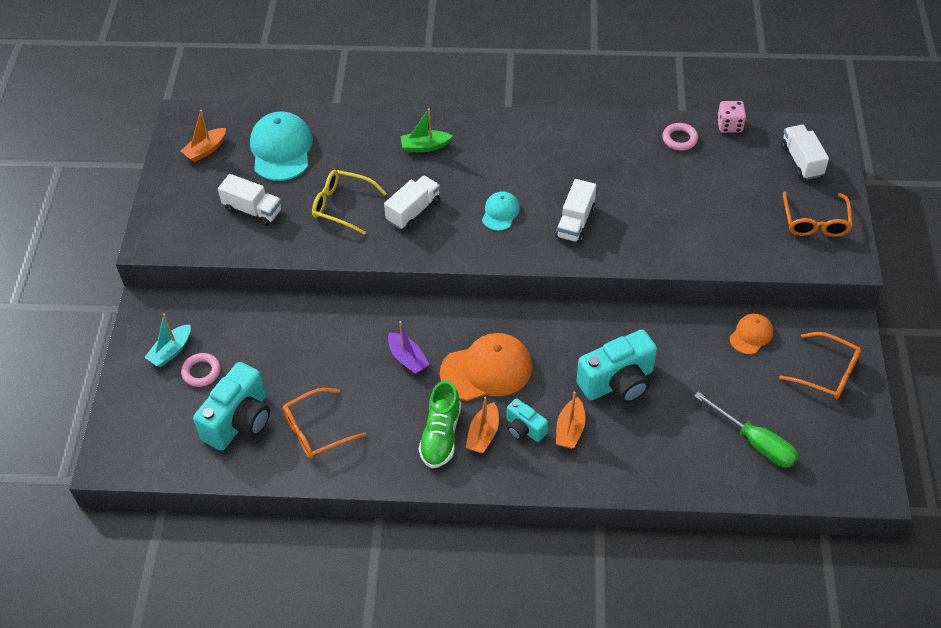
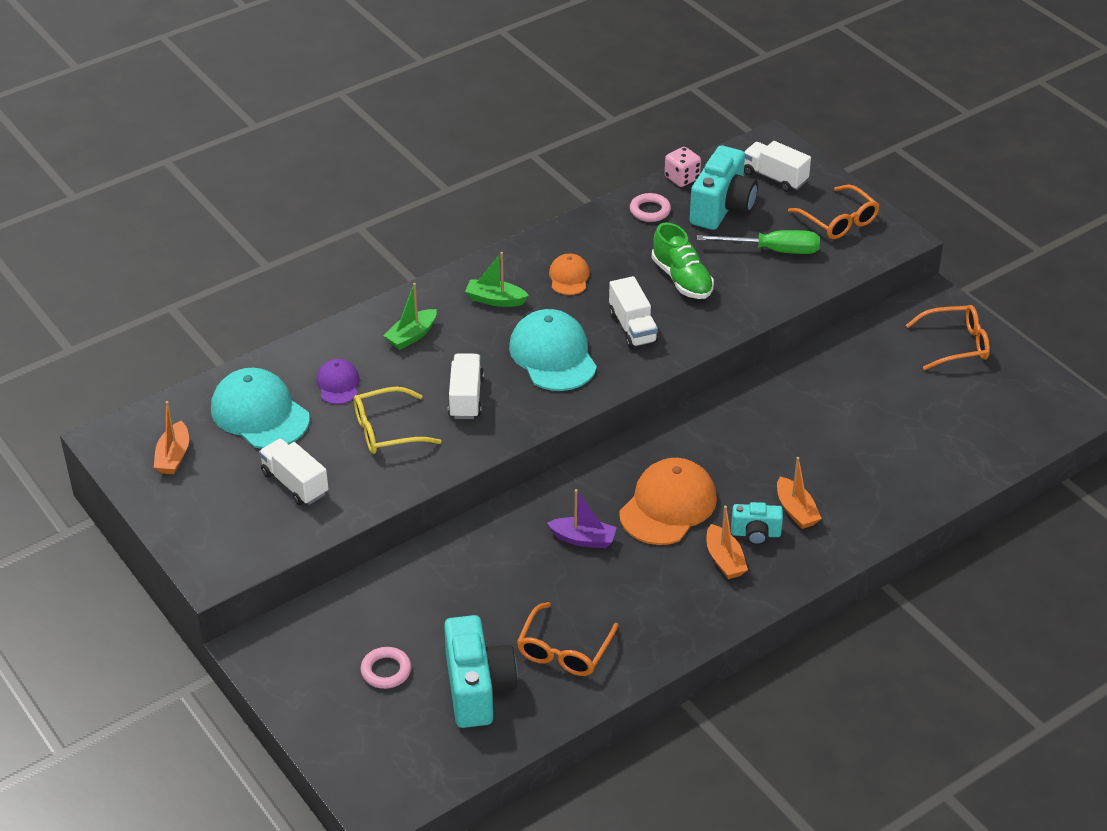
camera: 40 degrees left, 10 degrees down
turquoise boat [144,313,191,367] -> none
white truck [218,174,282,226] -> white truck turned 120 degrees counterclockwise [259,439,329,505]
green shoe [418,380,461,468] -> green shoe moved to [652,223,714,299]
turquoise cap [482,191,520,231] -> turquoise cap [509,309,597,391], size x1.87
turquoise camera [577,330,657,403] -> turquoise camera moved to [690,146,758,230]
green screwdriver [694,392,798,467] -> green screwdriver moved to [697,230,820,254]
orange cap [730,314,773,354] -> orange cap moved to [549,253,590,295]
none -> purple cap [316,359,360,404]
none -> green boat [465,252,529,307]

